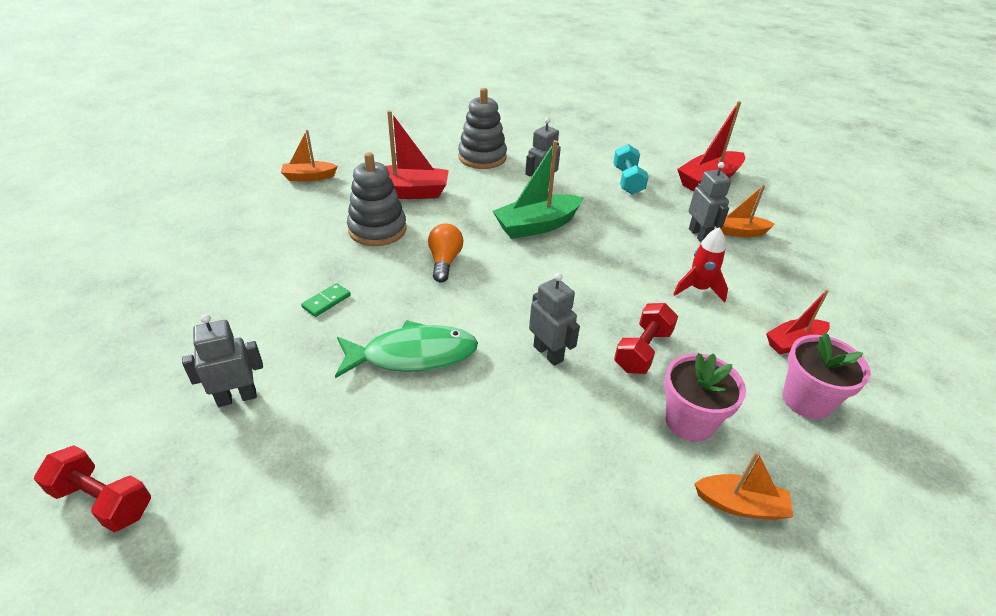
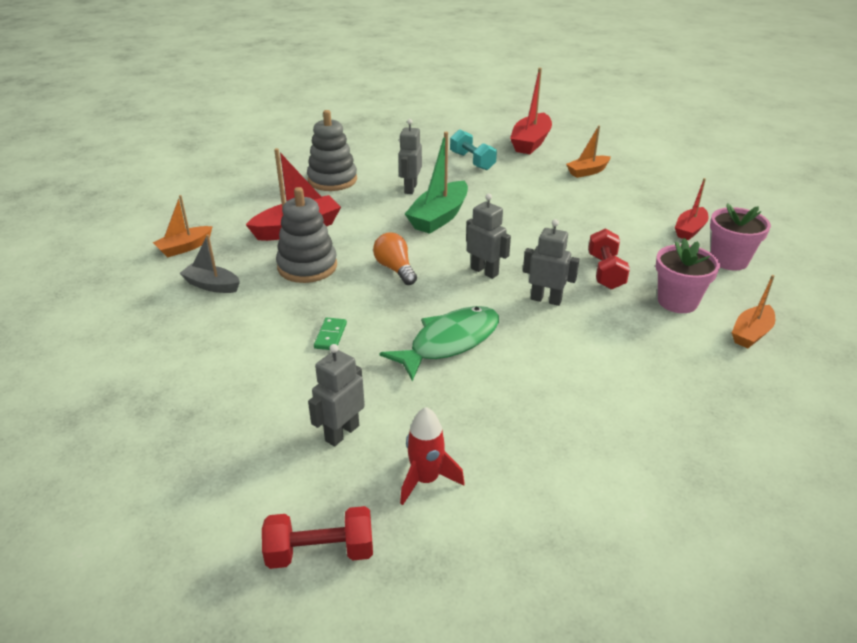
camera: 30 degrees left, 5 degrees down
red rocket [673,227,728,303] -> red rocket moved to [400,407,465,505]
grey robot [689,162,731,242] -> grey robot moved to [466,194,511,279]
orange boat [694,451,793,520] -> orange boat turned 150 degrees clockwise [732,275,775,348]
none -> grey boat [179,234,240,293]

